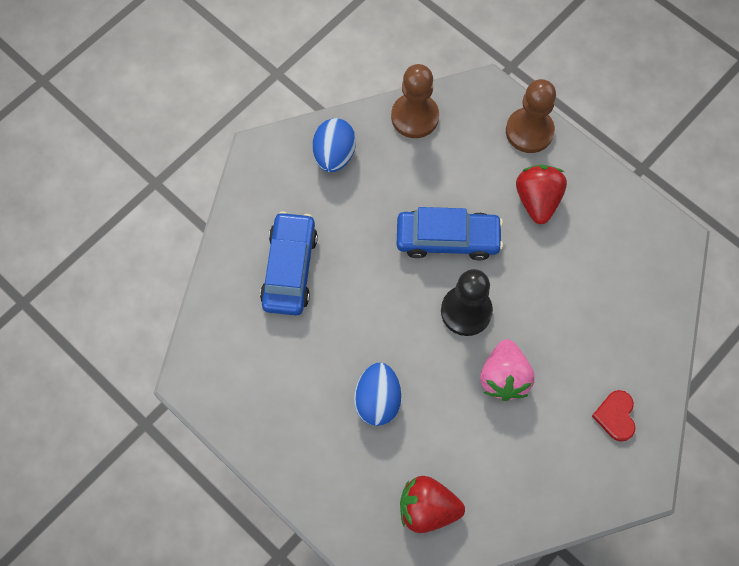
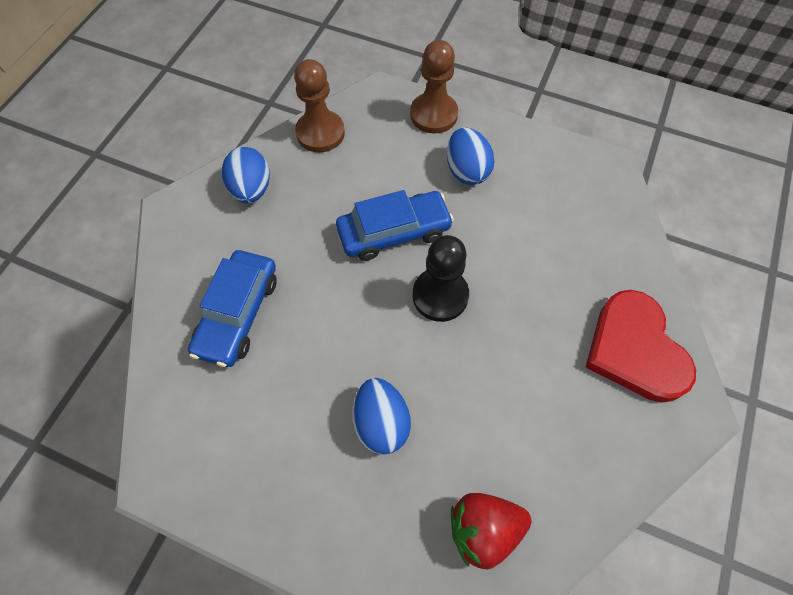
camera: 20 degrees left, 5 degrees down
blue car [260,211,318,315] -> blue car turned 150 degrees counterclockwise [188,250,277,367]
pink strawberry [480,339,535,401] -> none
red strawberry [516,165,567,224] -> blue egg [447,127,494,185]
red heart [592,390,636,442] -> red heart [586,290,696,403], size x2.08

